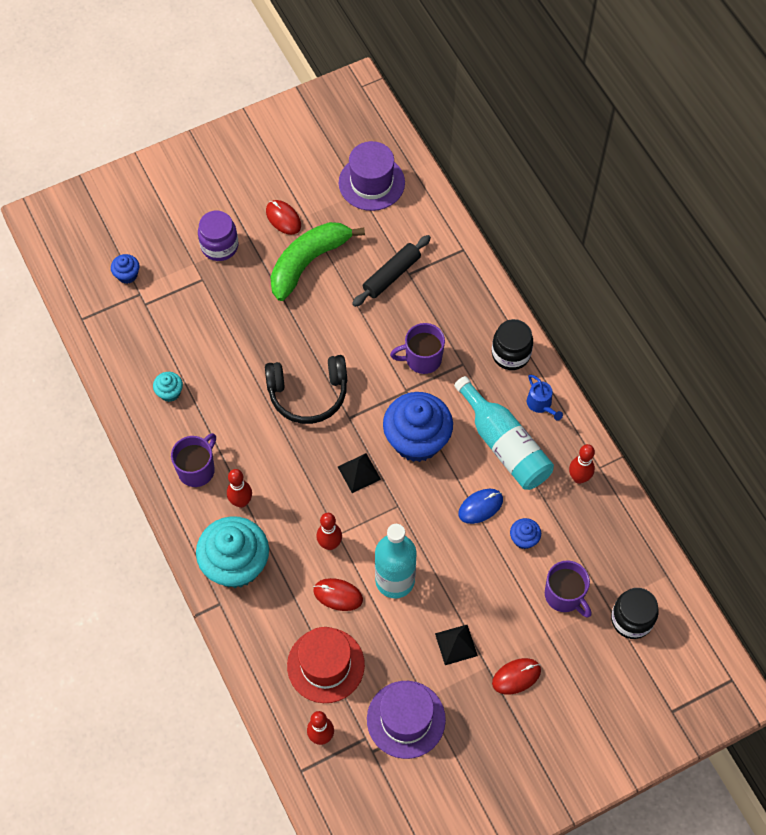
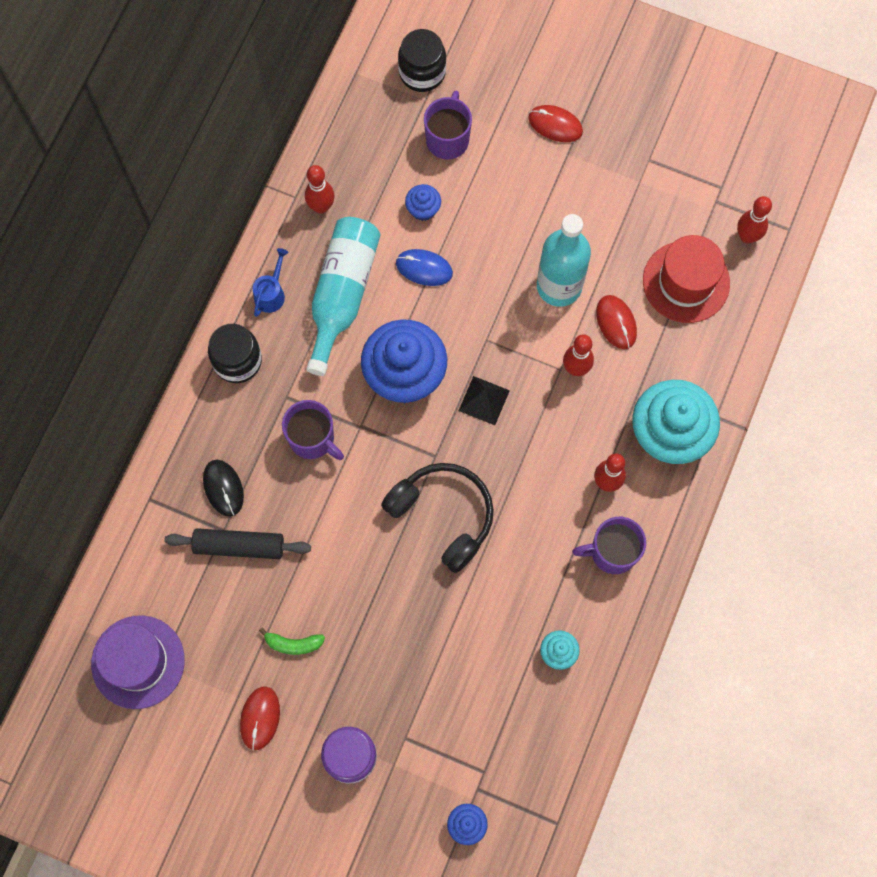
camera: 130 degrees left, 10 degrees up
green banana [270,222,365,301] -> green banana [259,628,325,655], size x0.42
purple hat [367,681,446,759] -> none
black pyramid [435,625,478,665] -> none
none -> black mouse [203,460,244,517]

